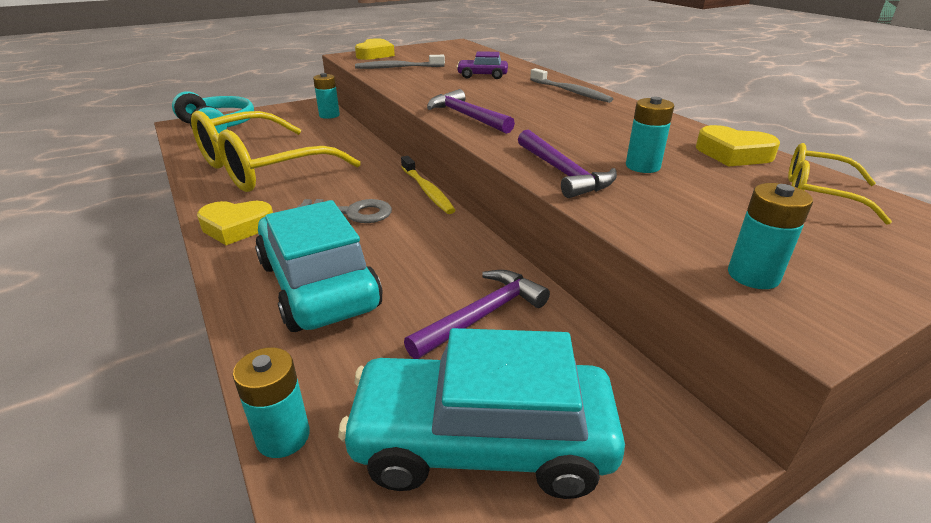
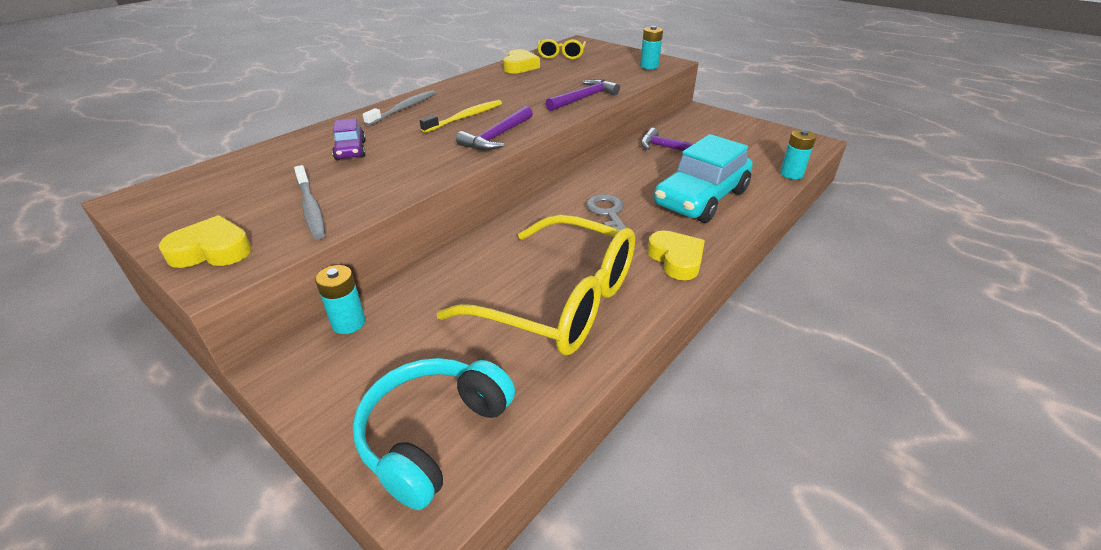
camera: 110 degrees left, 5 degrees up
turquoise car [338,328,625,499] -> none
yellow toothbrush [401,156,456,214] -> yellow toothbrush moved to [420,100,502,133]
turquoise battery [626,97,674,173] -> none

